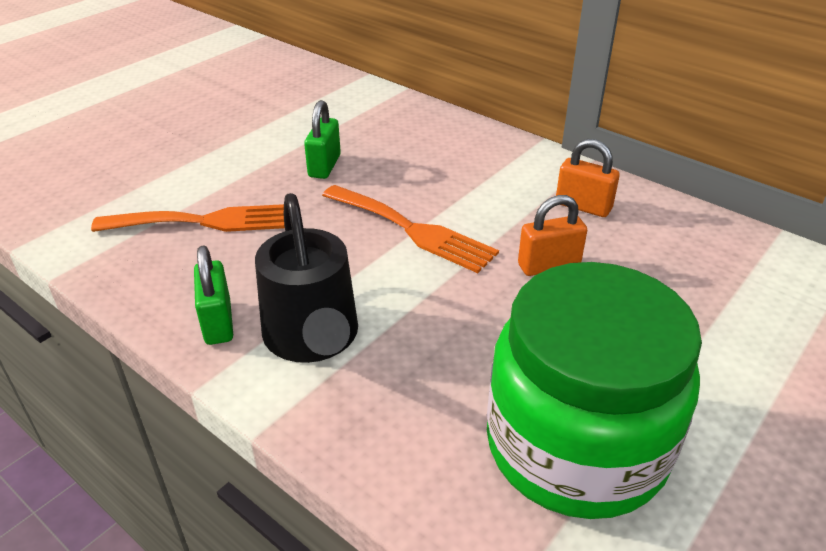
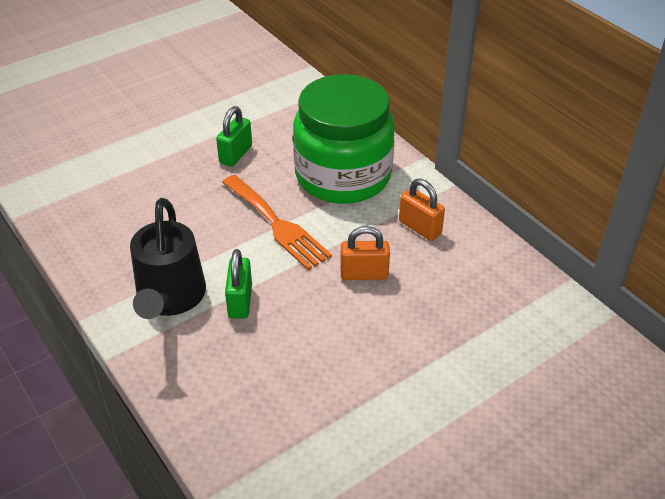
camera: 15 degrees right, 5 degrees up
orange fork [91,204,285,232] -> none
green padlock [194,246,233,345] -> green padlock moved to [225,249,252,319]
green jar [487,262,702,519] -> green jar moved to [293,74,395,204]

